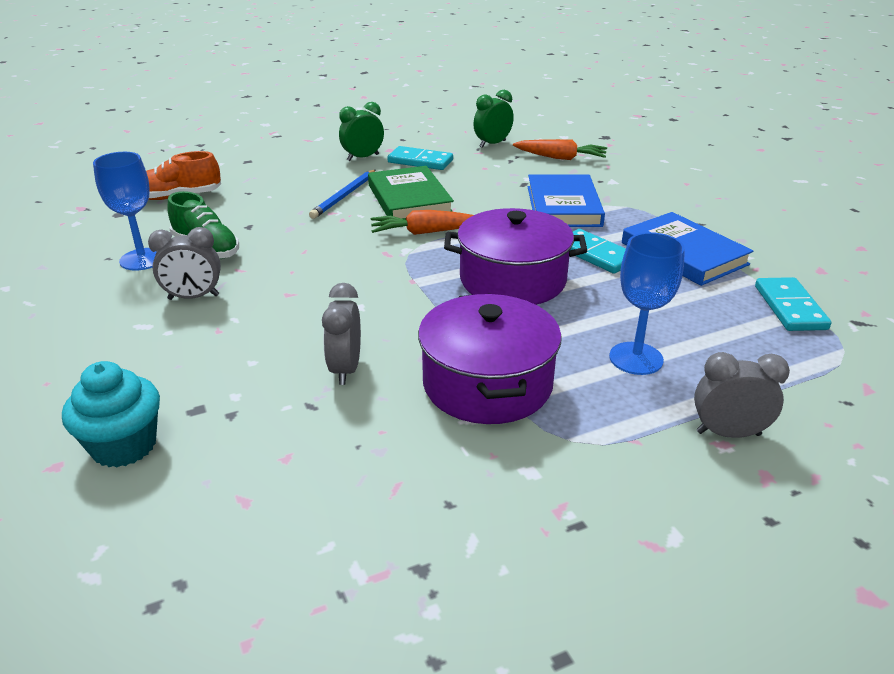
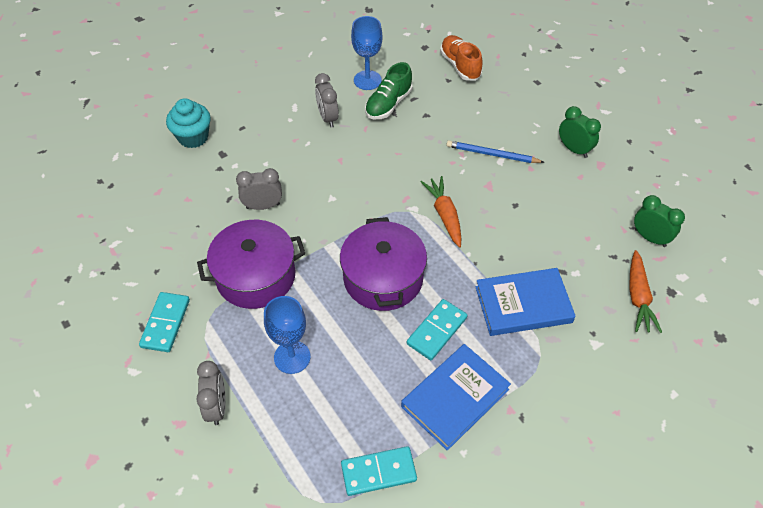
camera: 80 degrees right, 20 degrees up
green book [368,166,454,220] -> none
turquoise domino [387,146,453,170] -> turquoise domino moved to [139,292,190,352]

